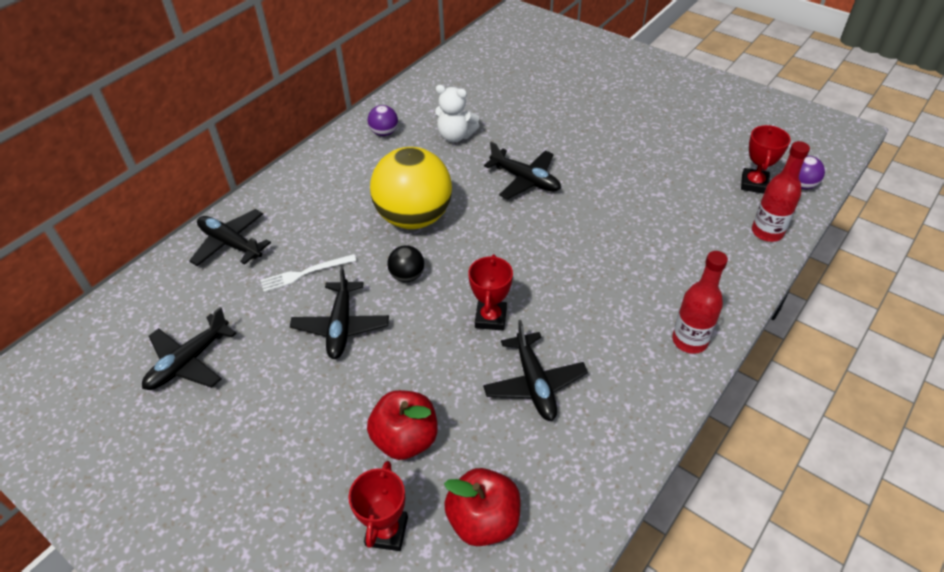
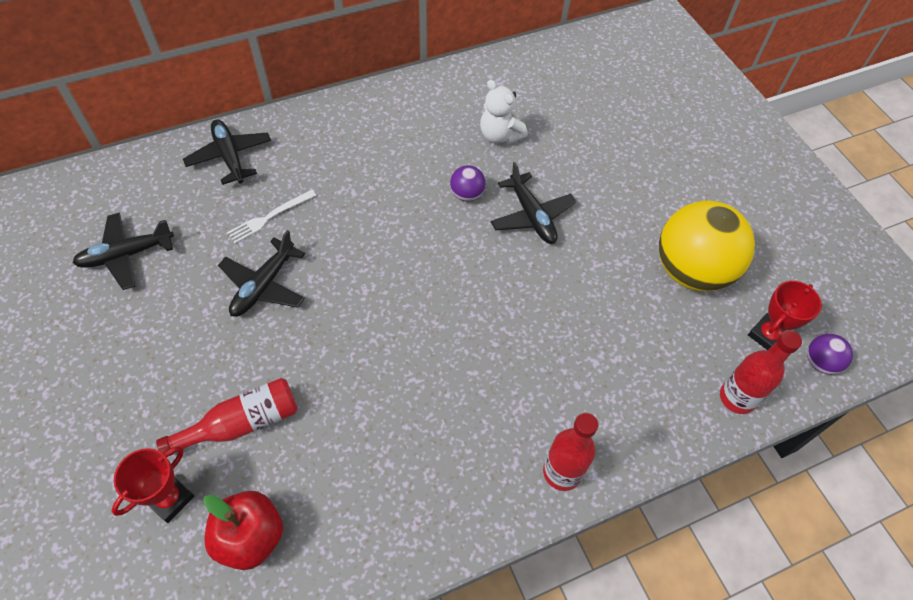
camera: 25 degrees right, 10 degrees up
white fork [260,254,356,292] -> white fork turned 45 degrees counterclockwise [227,189,316,244]
red apple [367,390,438,460] -> red bottle [156,378,298,456]
purple ball [368,105,398,136] -> purple ball moved to [450,165,486,201]
yellow ball [370,147,452,229] -> yellow ball moved to [659,200,755,291]
black ball [387,245,424,282] -> none
red trophy [468,254,513,331] -> none
black plane [483,320,588,421] -> none

